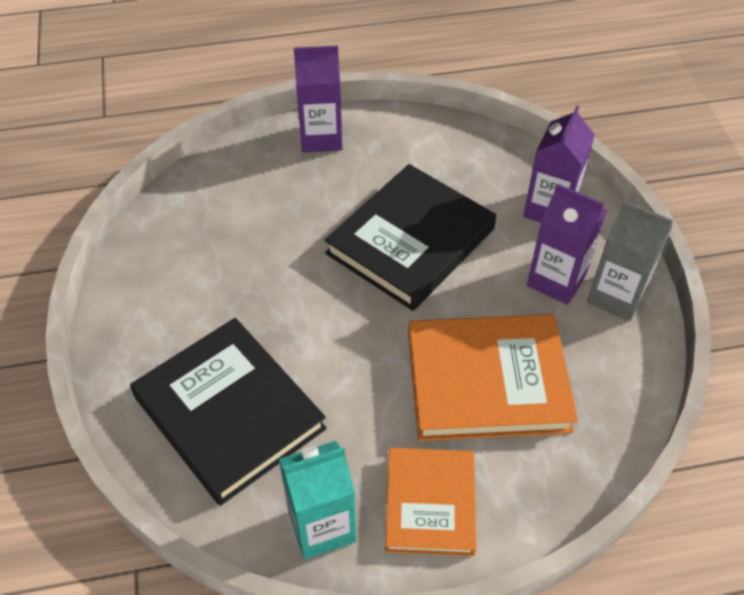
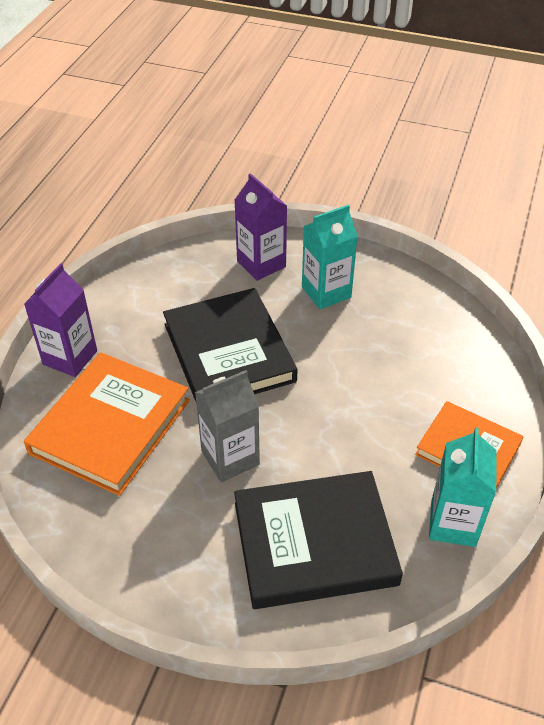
camera: 60 degrees left, 5 degrees down
orange book [408,314,578,441] -> orange book moved to [24,352,190,496]
purple carton [527,183,607,305] -> turquoise carton [302,205,358,309]
grey carton [587,201,673,321] -> grey carton moved to [195,370,260,482]

